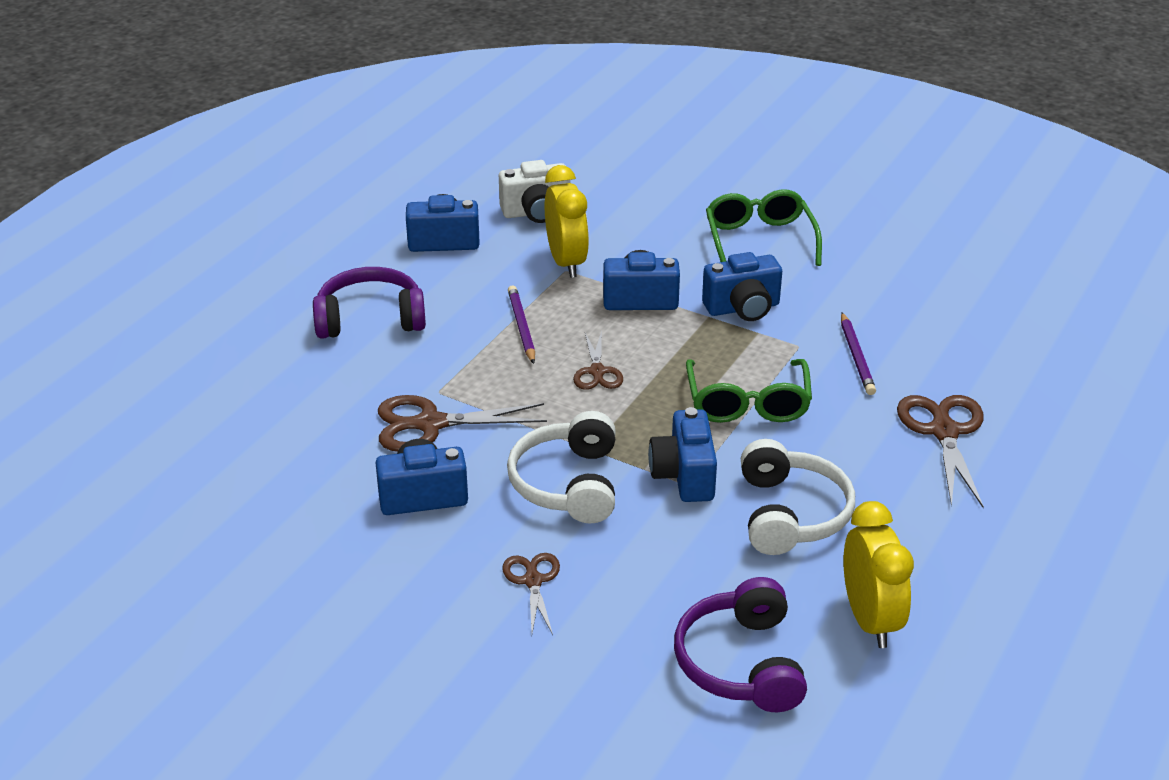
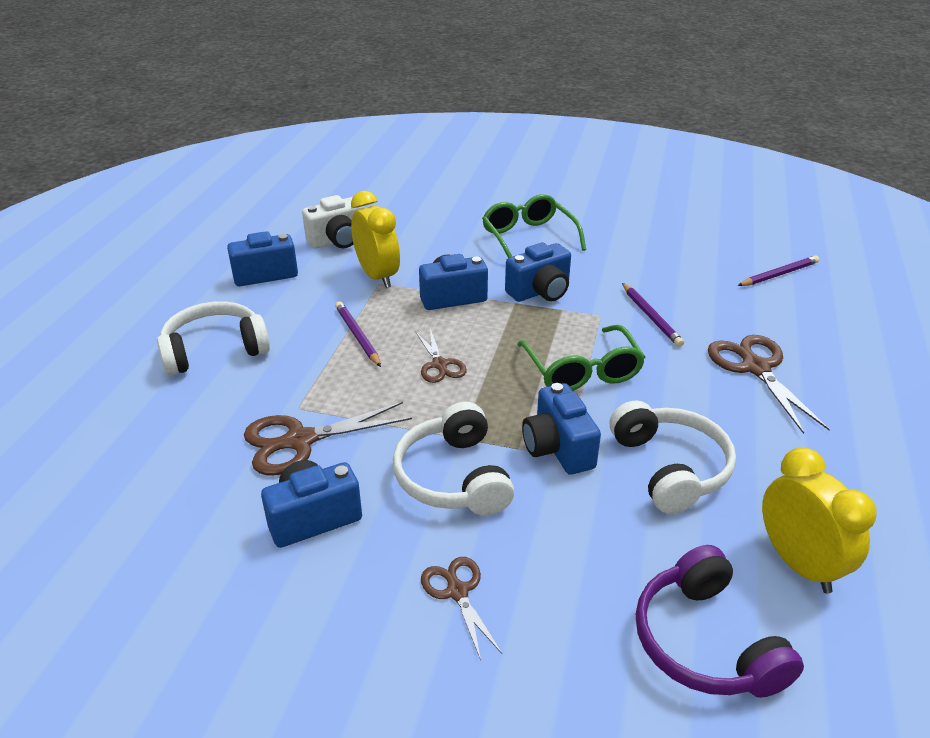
camera: 15 degrees left, 0 degrees up
purple headphones [313,267,426,339] -> white headphones [157,301,270,375]
none -> purple pencil [737,255,819,286]

